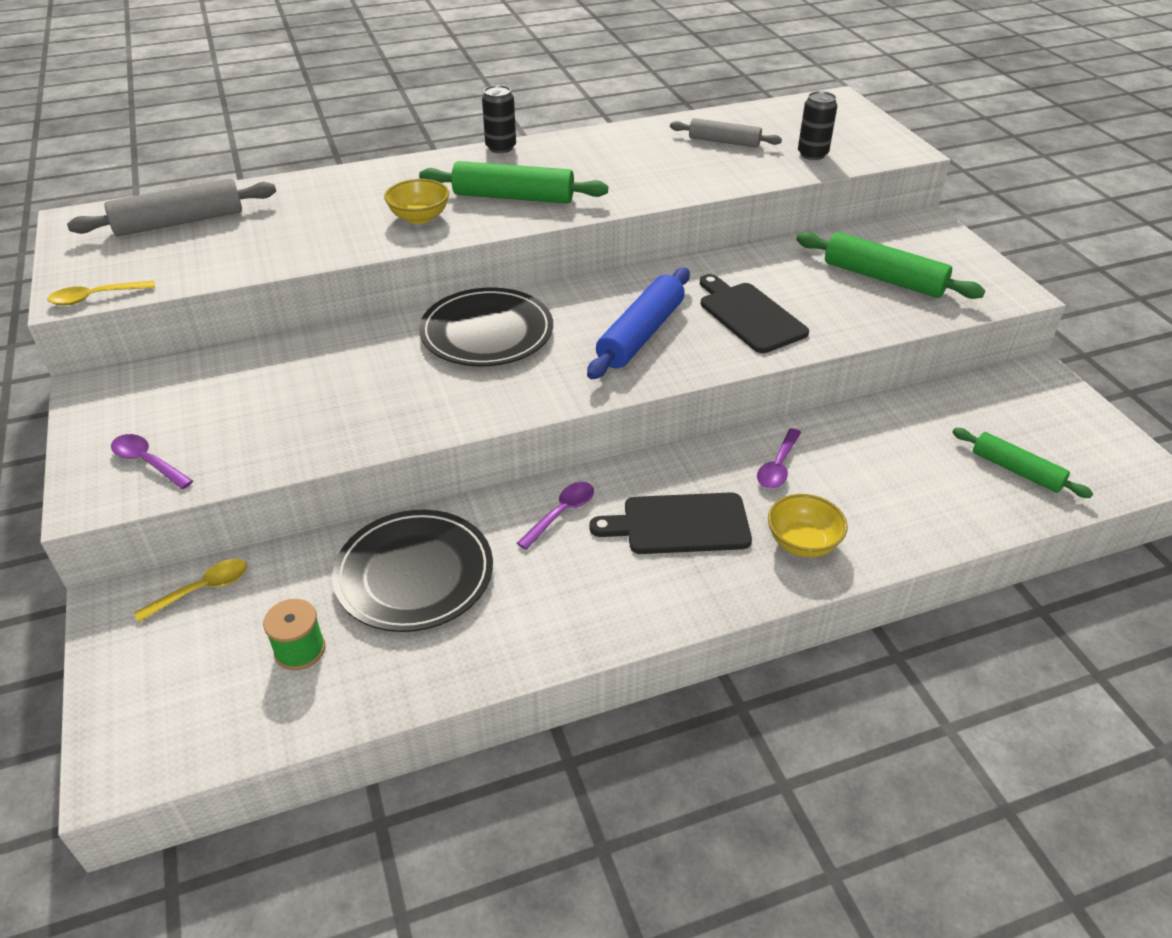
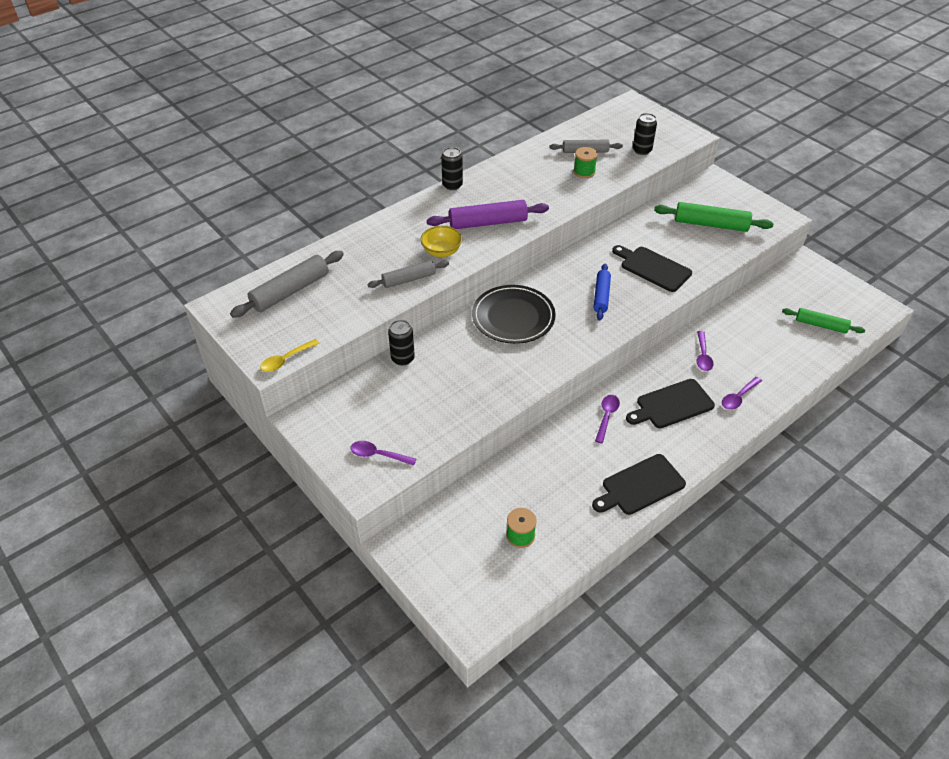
camera: 20 degrees left, 5 degrees up
yellow spoon [134,559,247,622] -> none
black plate [332,510,493,632] -> none
green rolling pin [419,161,608,204] -> purple rolling pin [427,200,549,229]
blue rolling pin [587,268,690,379] -> blue rolling pin [594,264,611,321], size x0.65
yellow bowl [768,494,848,557] -> purple spoon [722,377,762,410]
none -> grey rolling pin [367,260,449,288]
none -> black can [388,320,415,366]
none -> green spool [573,147,598,178]
none -> black cutting board [592,454,686,515]

